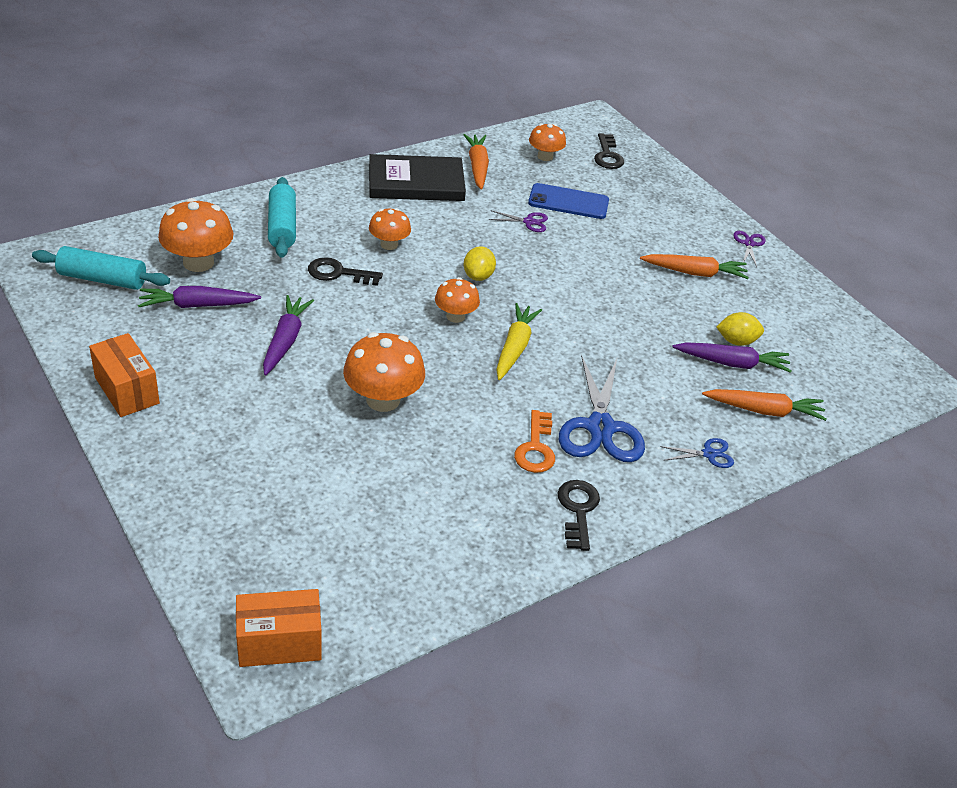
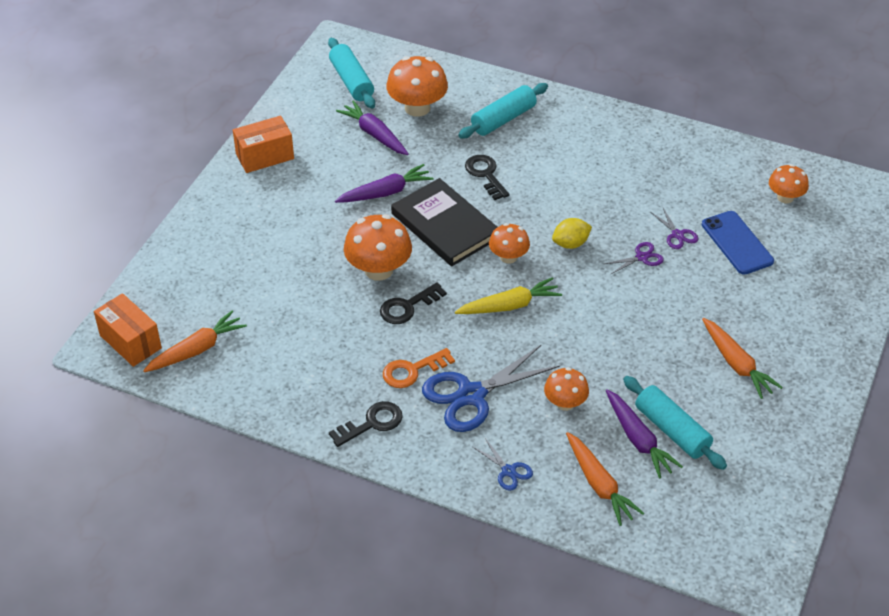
camera: 60 degrees right, 5 degrees up
orange box [89,333,160,417] -> orange box turned 45 degrees clockwise [233,116,294,173]
black book [369,154,466,201] -> black book moved to [391,178,497,266]
orange mushroom [369,208,411,250] -> orange mushroom moved to [544,367,589,411]
orange carrot [464,134,489,190] -> orange carrot moved to [143,311,247,372]
black key [594,133,624,169] -> black key moved to [380,282,447,324]
yellow lemon [716,312,764,346] -> turquoise rolling pin [623,376,727,470]
purple scissors [733,231,766,267] -> purple scissors moved to [604,242,664,275]

